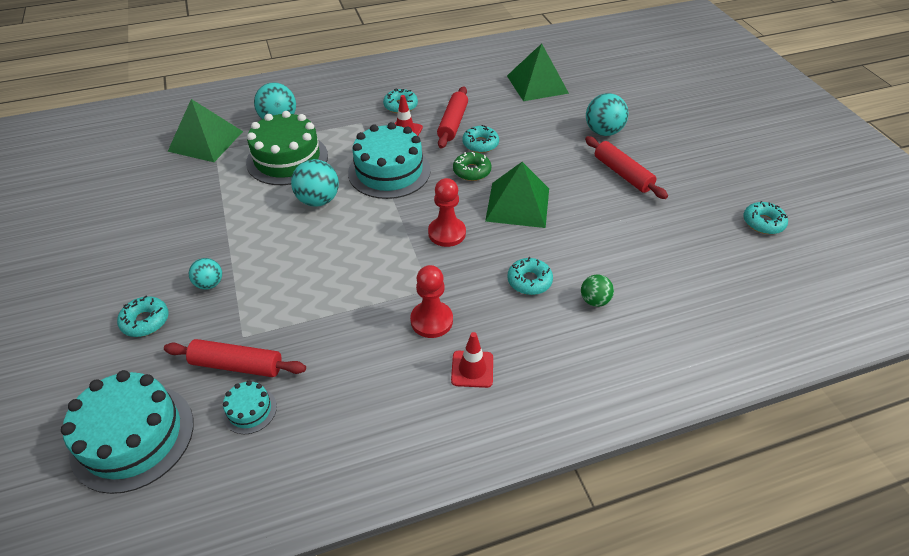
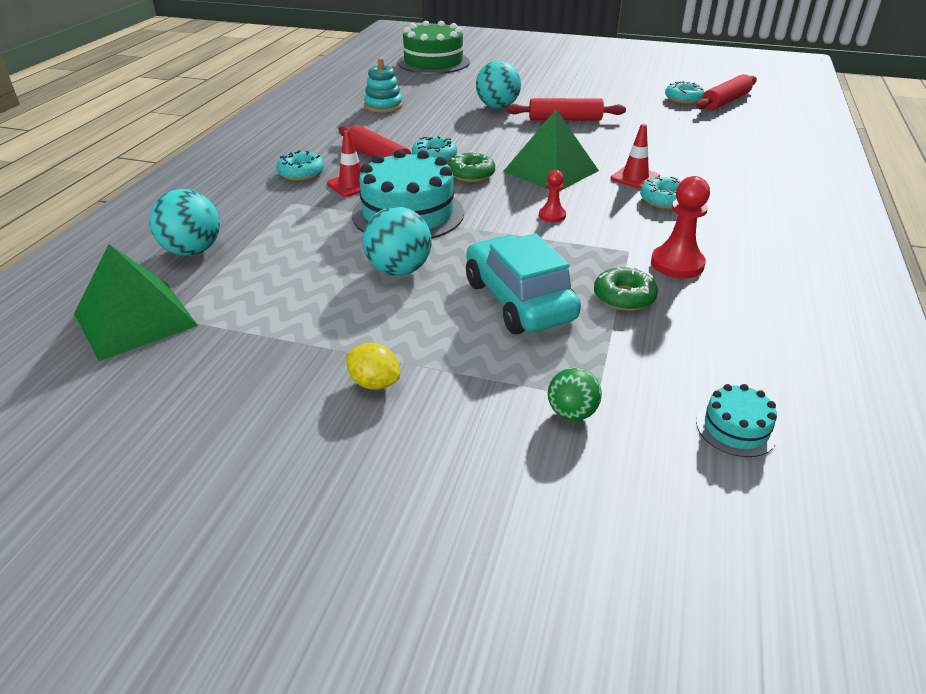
camera: 55 degrees left, 10 degrees down
turquoise cake [61,370,194,494] -> none
turquoise donut [117,296,169,337] -> none
red rolling pin [164,339,306,377] -> red rolling pin moved to [696,74,757,110]
turquoise ball [189,258,222,290] -> none
green cake [246,111,328,185] -> green cake moved to [397,21,470,74]
red pawn [428,178,466,247] -> red pawn [539,170,566,222], size x0.58
red traffic cone [451,332,493,388] -> red traffic cone moved to [611,124,660,189]
green pyramid [507,43,569,101] -> turquoise stacking toy [364,58,403,113]
green ball [581,274,614,307] -> green ball moved to [548,367,602,421]
none -> yellow lemon [346,343,400,390]
none -> turquoise car [466,233,581,334]
none -> green donut [594,267,658,311]

